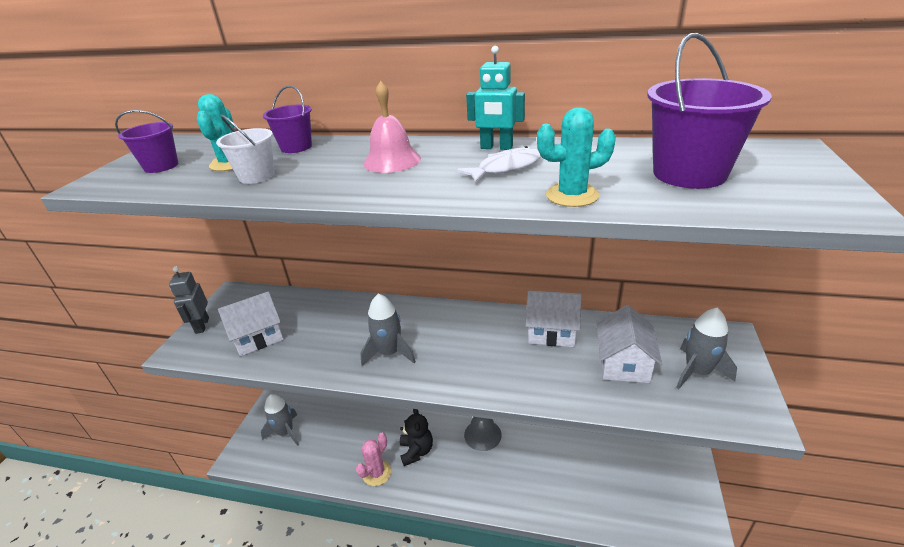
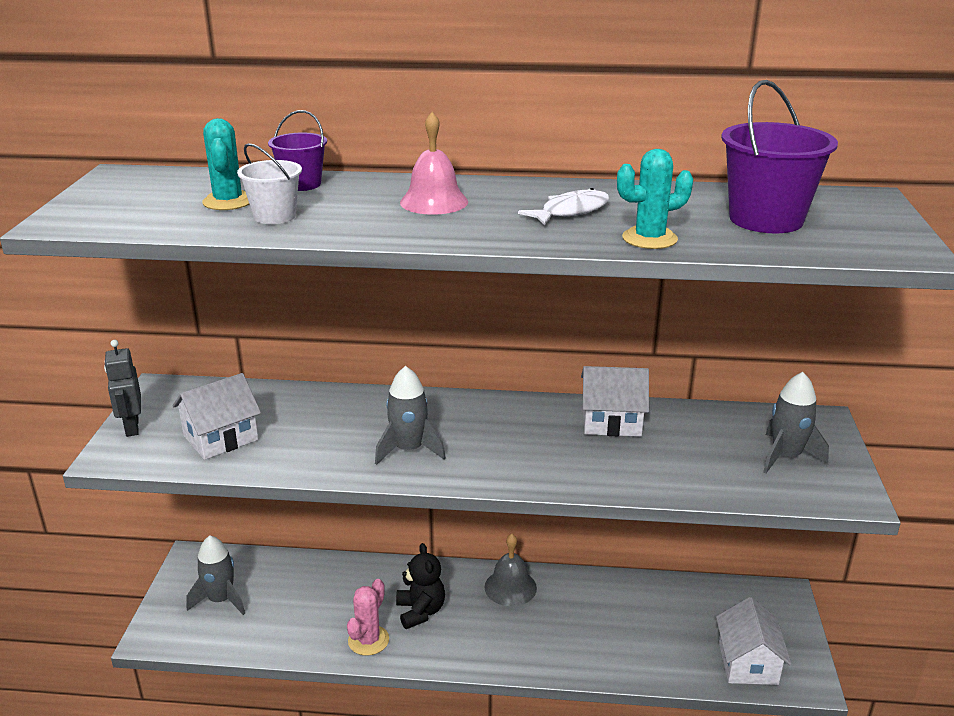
camera: 10 degrees left, 5 degrees down
purple bucket [115,110,178,173] -> none
turquoise robot [466,46,525,150] -> none
white house [596,305,662,383] -> white house moved to [716,597,791,685]

